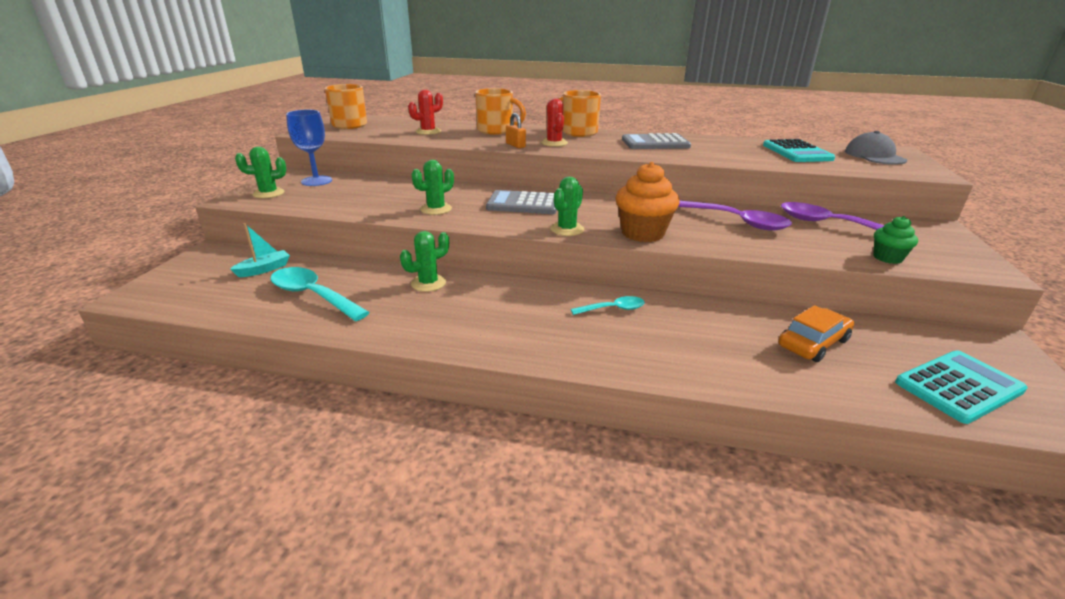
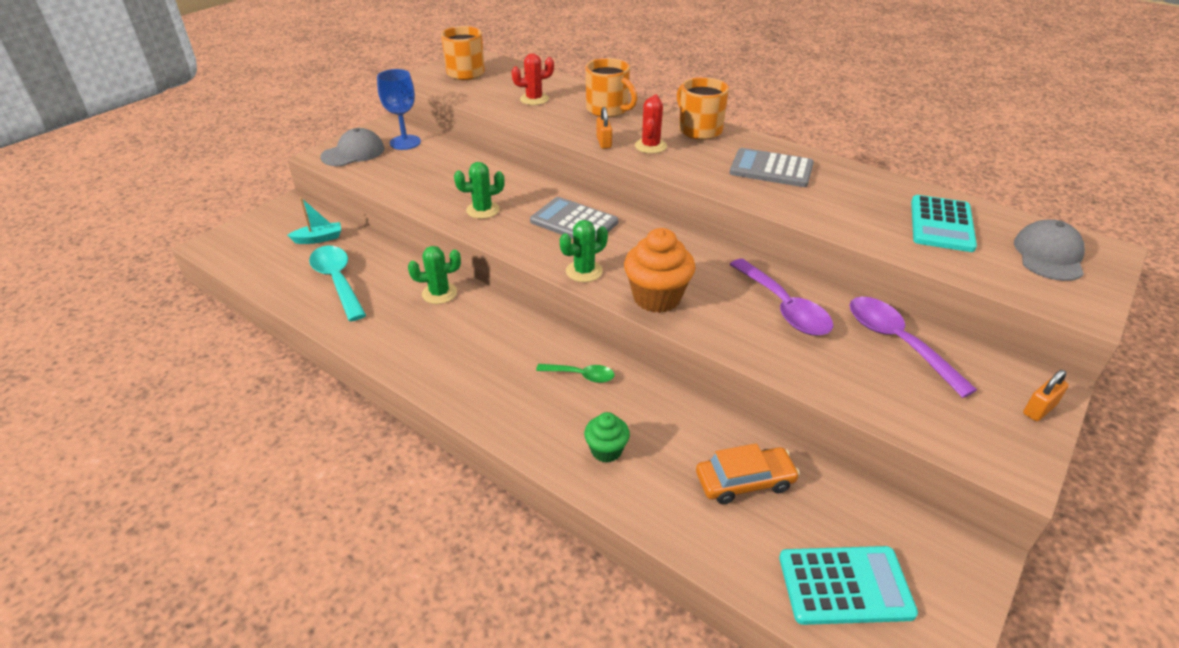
camera: 25 degrees right, 10 degrees up
green cactus [235,147,286,198] -> grey cap [320,128,385,166]
turquoise spoon [571,296,645,315] -> green spoon [536,364,615,383]
green cupcake [873,216,918,264] -> green cupcake moved to [584,412,630,463]
none -> orange padlock [1023,370,1068,421]

